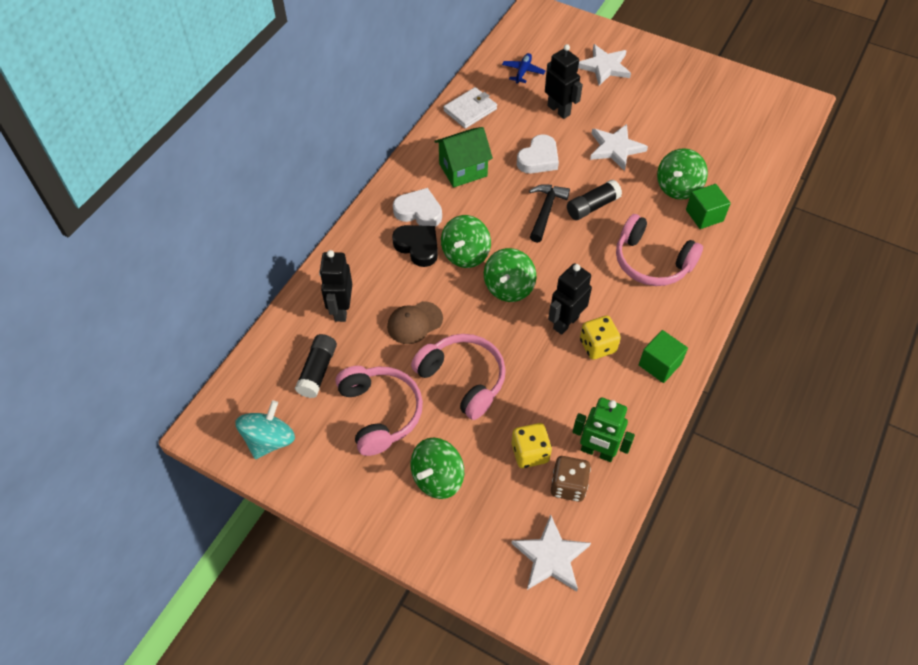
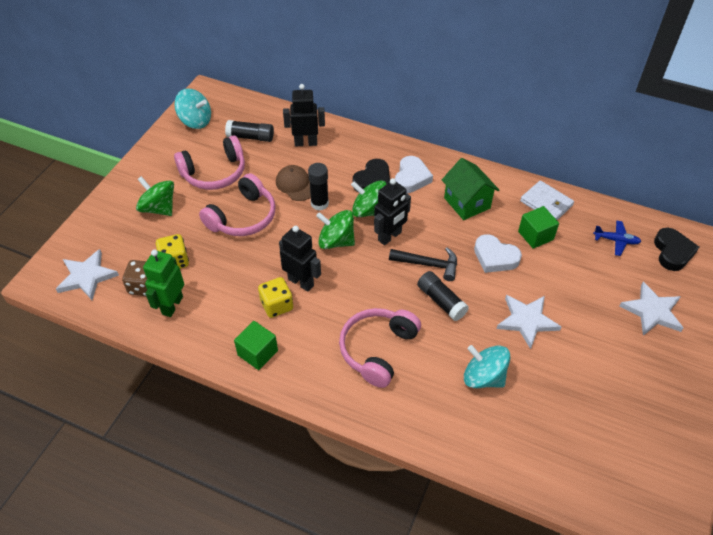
camera: 85 degrees right, 5 degrees down
black robot [545,44,583,119] -> black robot moved to [374,178,411,245]
green spinning top [657,148,708,200] -> turquoise spinning top [464,345,510,388]
green cube [686,184,731,229] -> green cube moved to [518,206,559,249]
none -> black glue stick [308,163,329,211]
none -> black heart [654,228,699,271]

